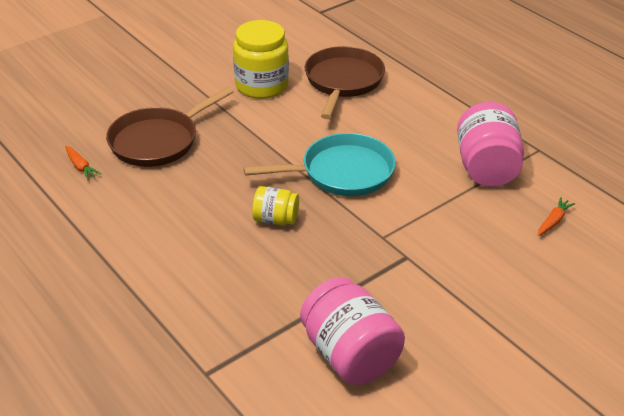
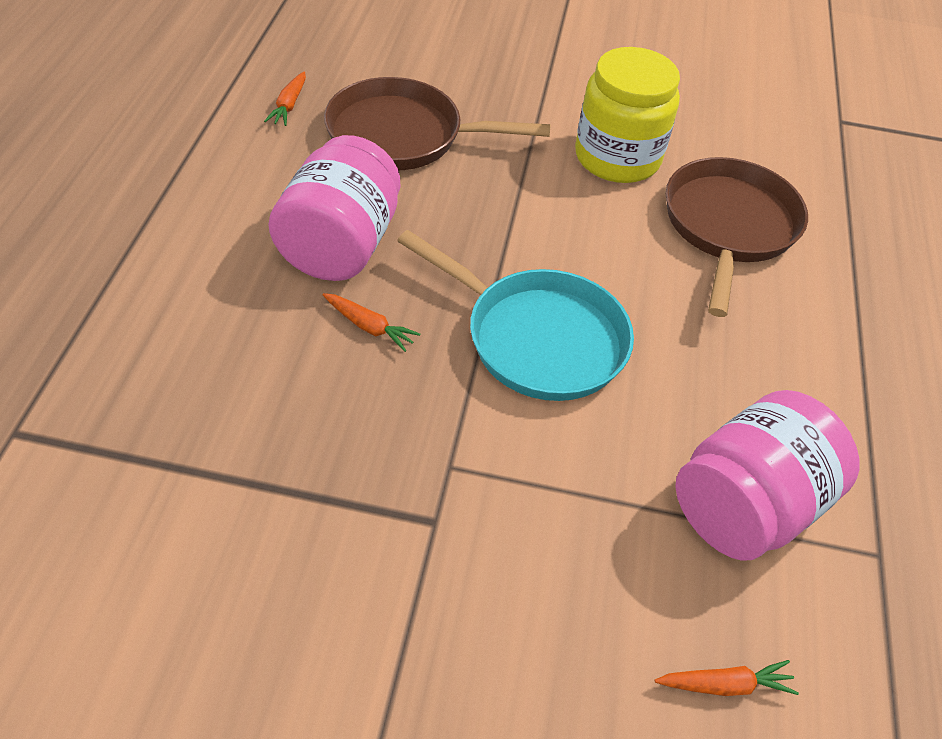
camera: 45 degrees right, 10 degrees up
yellow jar [252,186,299,225] -> orange carrot [323,293,420,352]
pink jar [300,277,405,385] -> pink jar moved to [268,135,400,281]
brown pan [305,46,385,119] -> brown pan turned 45 degrees counterclockwise [666,157,808,317]

